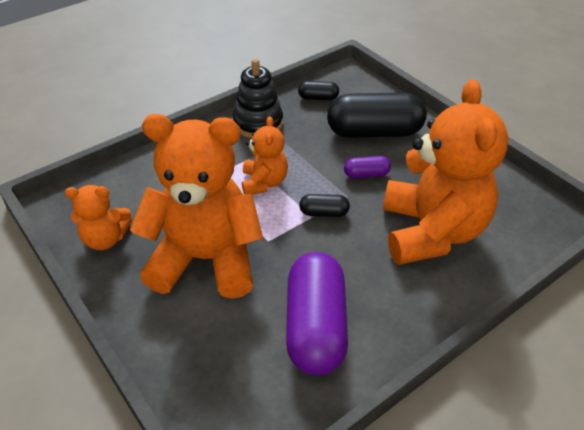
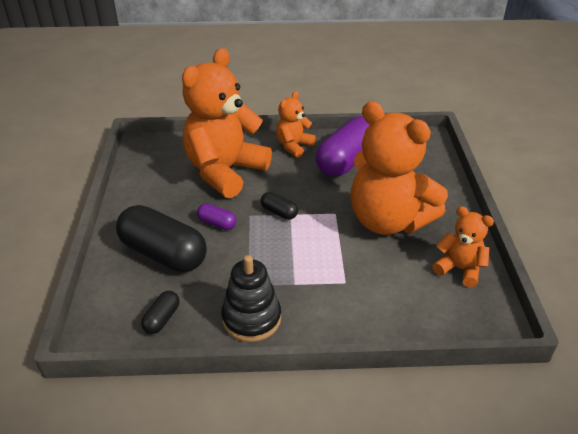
camera: 145 degrees left, 5 degrees down
orange teddy bear [242,116,288,194] -> orange teddy bear moved to [276,91,316,158]
black capsule [298,81,339,100] -> black capsule turned 75 degrees clockwise [141,291,180,334]

